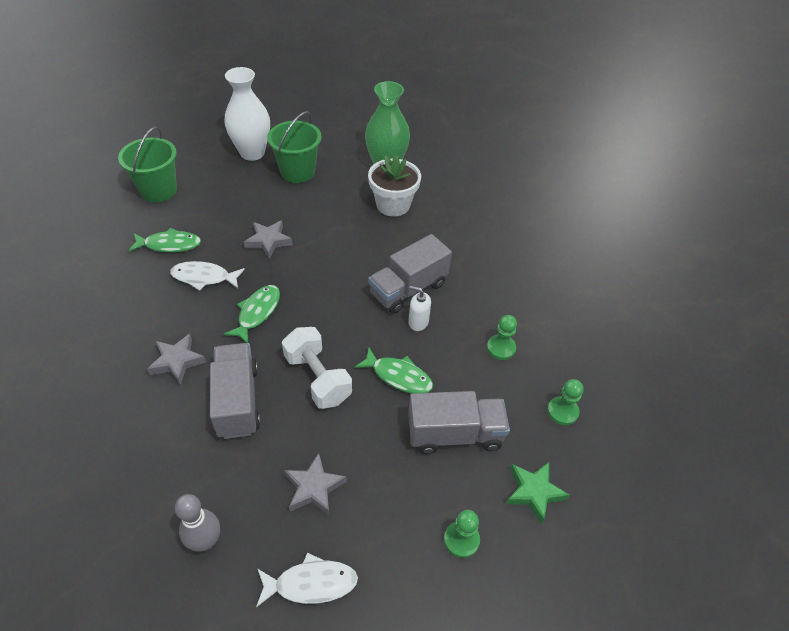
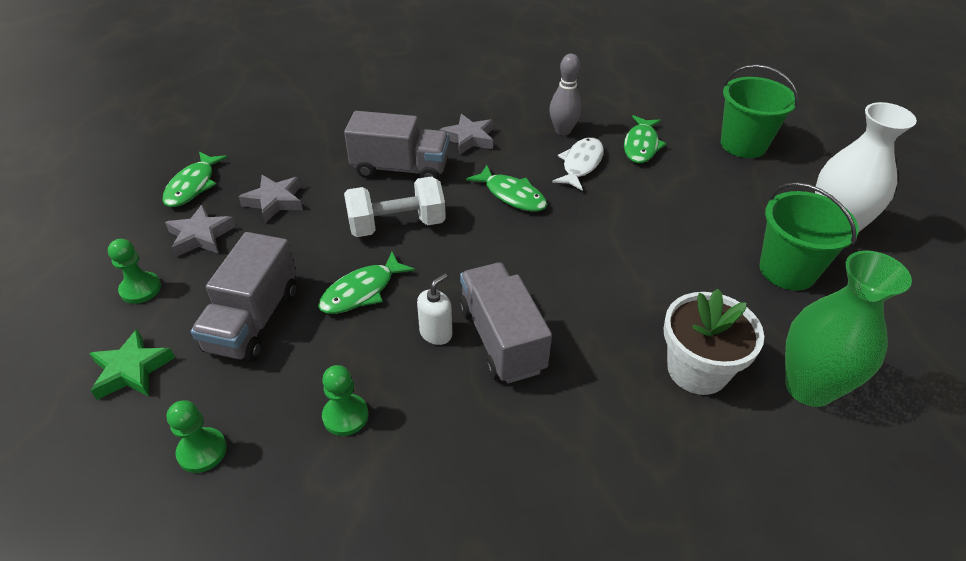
camera: 110 degrees right, 5 degrees down
grey bowling pin [175,494,220,551] -> grey bowling pin moved to [549,54,582,135]
grey star [244,220,293,259] -> grey star moved to [165,205,236,257]
white fish [256,553,358,607] -> green fish [162,152,228,207]

